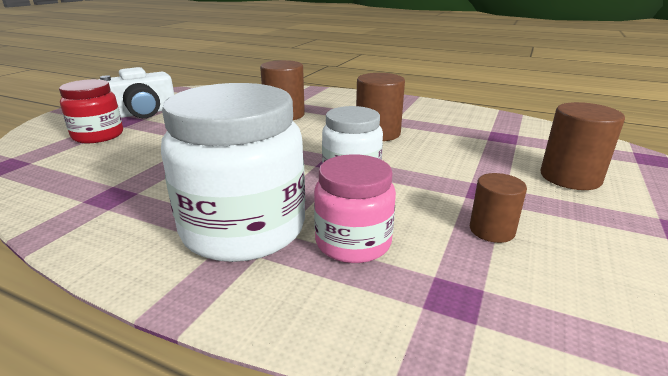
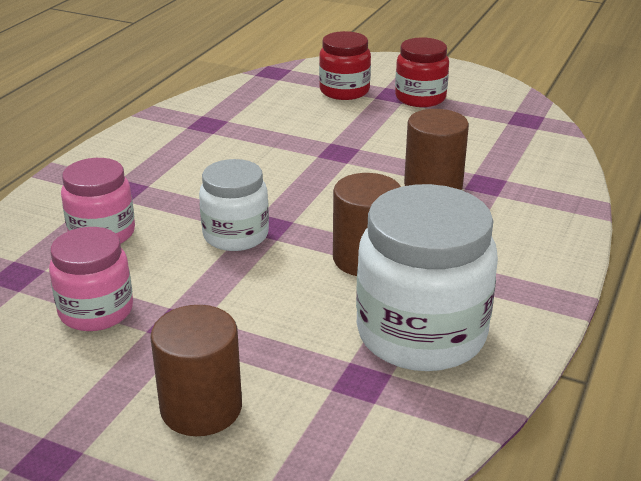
camera: 90 degrees right, 5 degrees up
white camera [99,67,174,118] -> red jar [395,37,449,107]
white jar [161,83,305,262] -> white jar moved to [356,184,498,371]
brown cylinder [470,173,527,243] -> pink jar [49,227,133,331]

